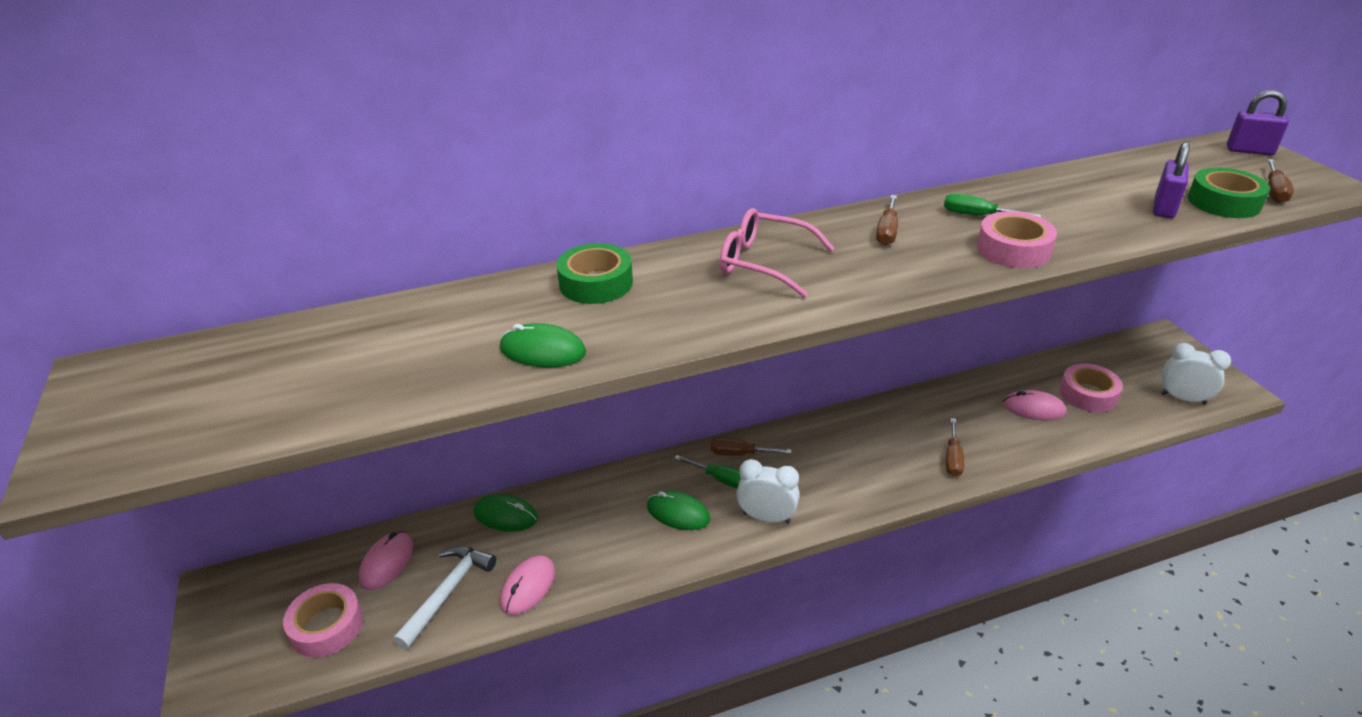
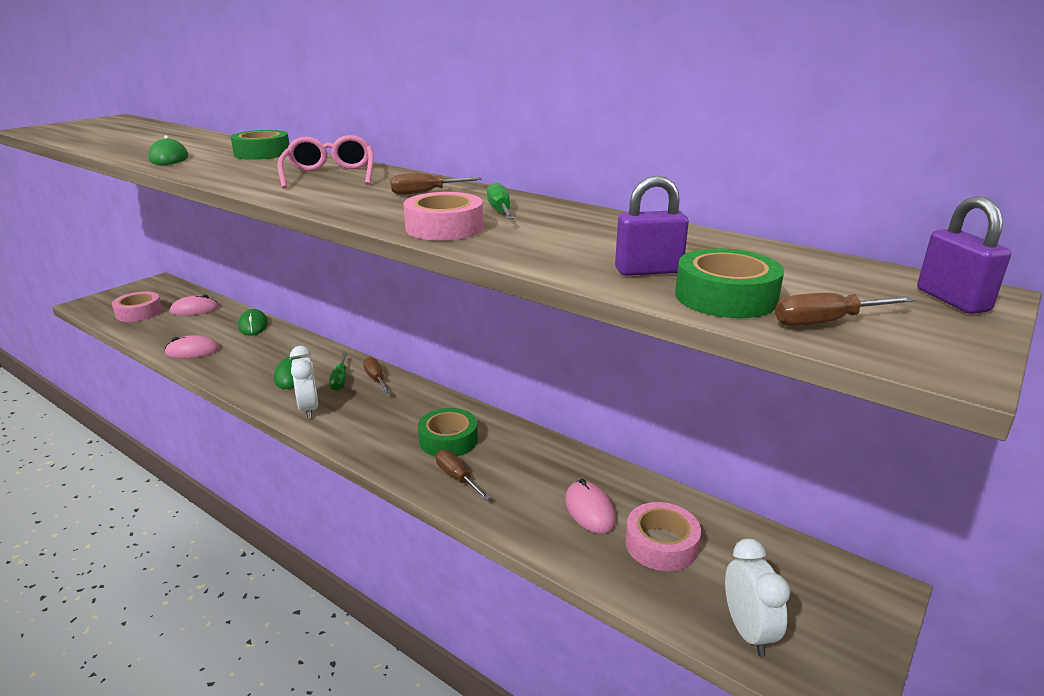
camera: 55 degrees right, 10 degrees down
white hammer [393,546,496,649] -> none
brown screwdriver [946,418,964,477] -> brown screwdriver turned 75 degrees clockwise [436,449,490,500]
none -> green tape [418,408,478,457]

